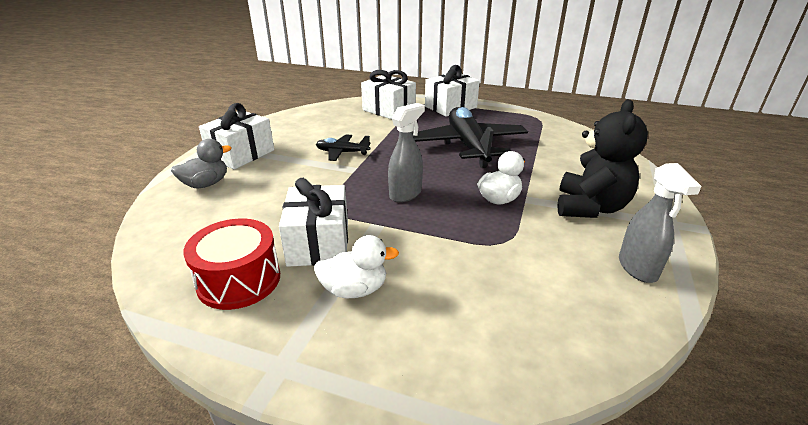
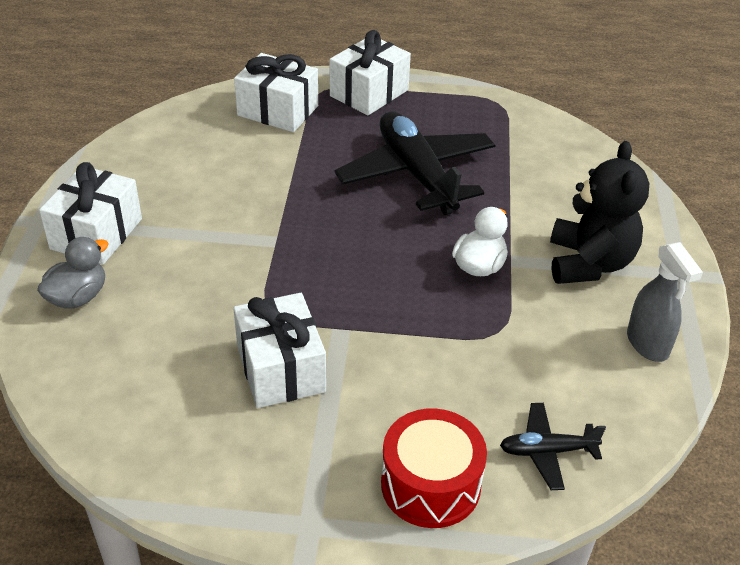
camera: 15 degrees left, 10 degrees up
red drum [183,219,280,310] -> red drum moved to [381,409,487,528]
white duck [313,235,399,298] -> none
black plane [316,134,370,161] -> black plane moved to [500,403,606,490]
grey spray bottle [388,103,425,202] -> none

